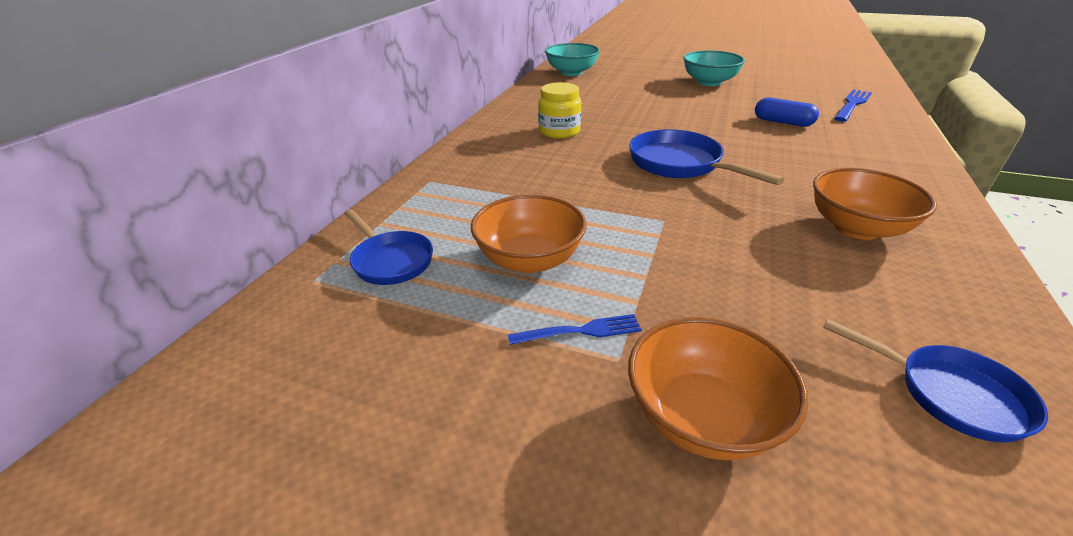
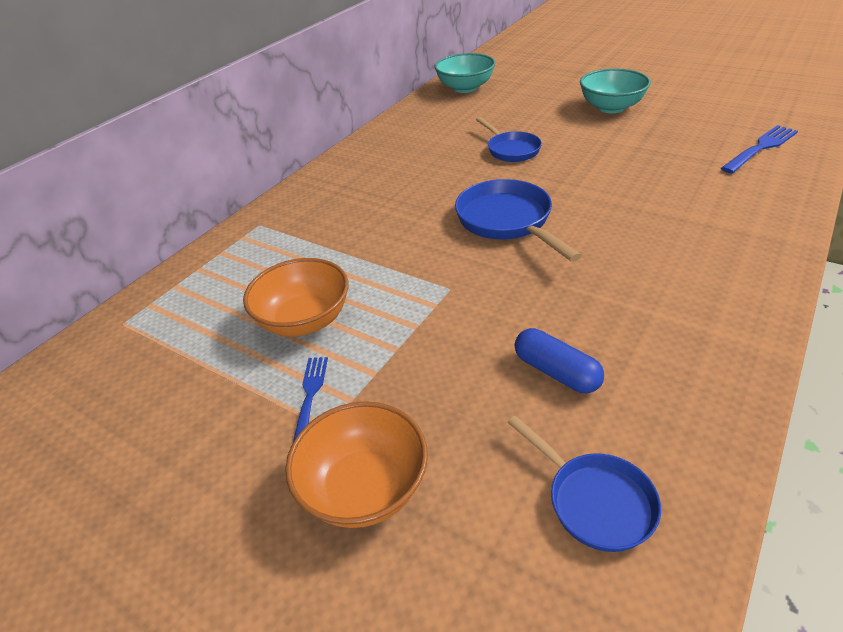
camera: 15 degrees right, 5 degrees up
blue pan [344,209,433,285] -> blue pan moved to [476,117,542,162]
blue fork [508,314,642,345] -> blue fork turned 90 degrees counterclockwise [293,357,328,442]
yellow jar [538,82,581,139] -> none
blue capsule [755,97,819,127] -> blue capsule moved to [515,328,604,393]
orange bowl [813,168,937,240] -> none

